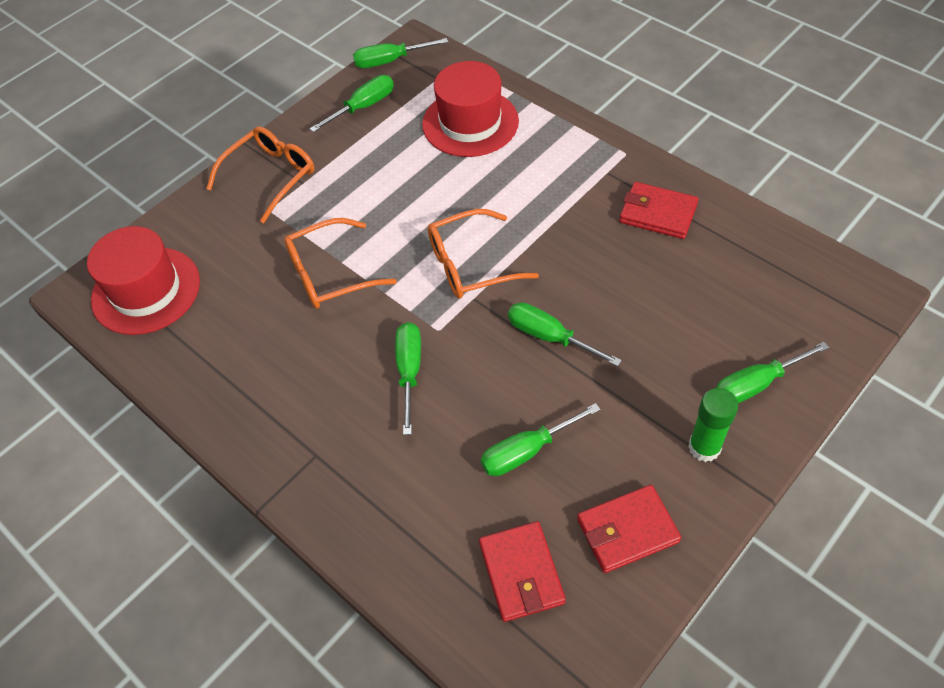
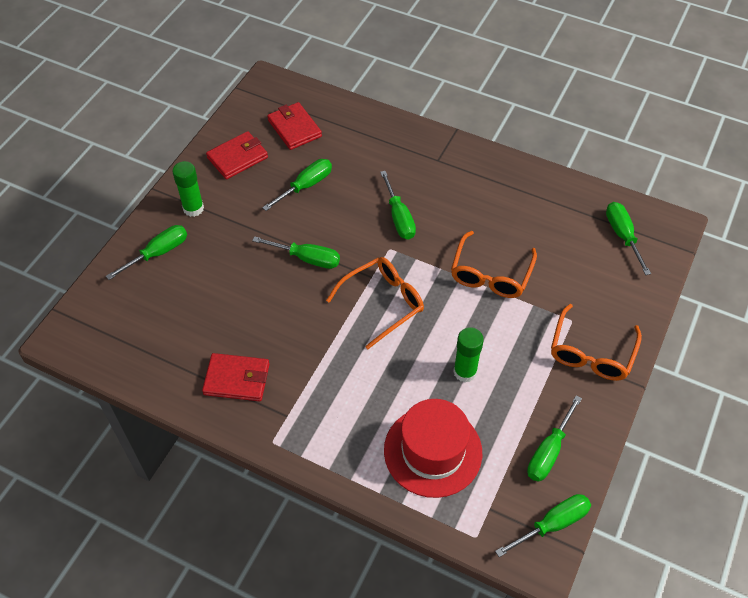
camera: 160 degrees right, 0 degrees up
red hat [87,226,200,335] -> green screwdriver [606,202,651,275]
orange glasses [284,218,397,309] -> orange glasses turned 150 degrees clockwise [451,231,537,298]
none -> green glue stick [453,327,484,382]

